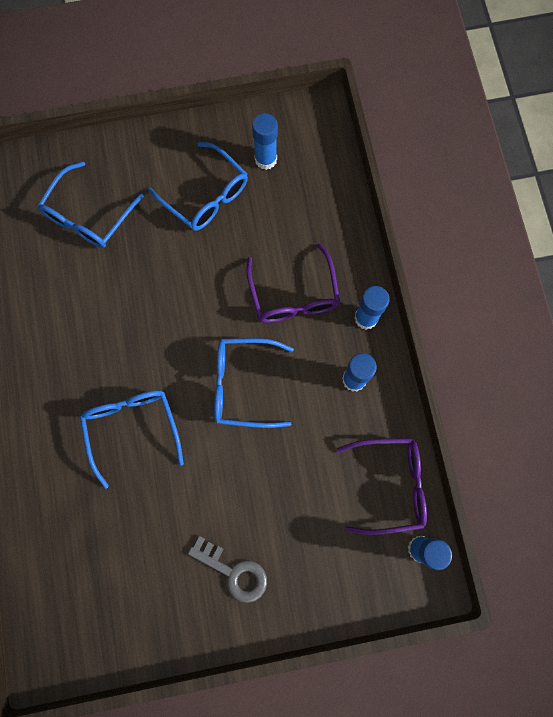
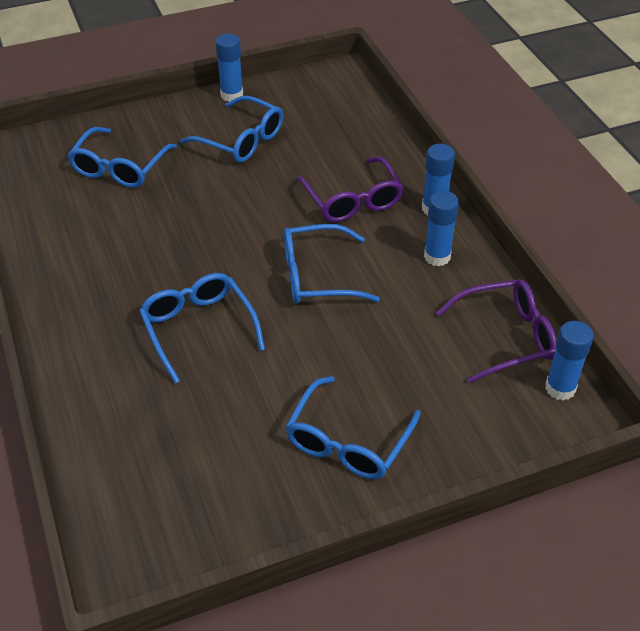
camera: 10 degrees left, 30 degrees down
grey key [188,536,267,603] -> blue glasses [285,376,421,479]
blue glue stick [252,113,278,170] -> blue glue stick moved to [215,34,243,102]

